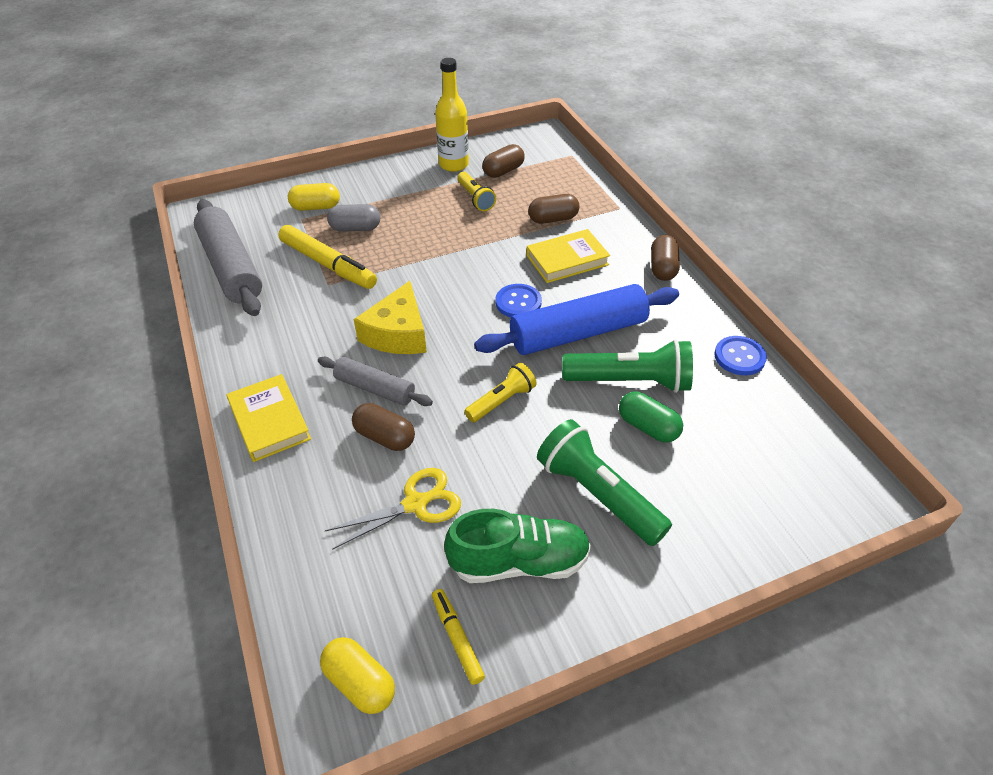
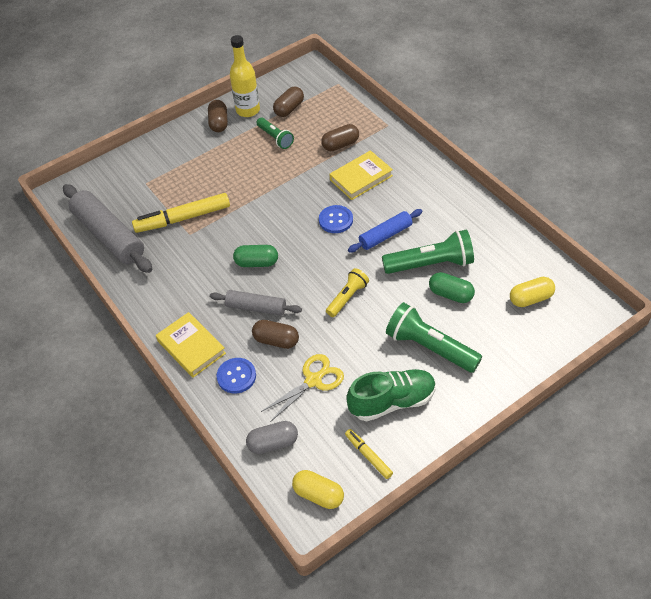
camera: 10 degrees left, 5 degrees up
yellow marker [278,225,377,289] -> yellow marker turned 135 degrees clockwise [132,193,230,233]
yellow capsule [288,183,340,211] -> yellow capsule moved to [510,277,555,307]
grey capsule [327,204,380,232] -> grey capsule moved to [246,421,298,454]
yellow cheese [354,281,427,354] -> green capsule [233,245,278,267]
yellow flashlight [457,172,496,211] -> green flashlight [257,118,294,149]
blue rolling pin [474,284,679,355] -> blue rolling pin [348,209,423,252], size x0.57
brown capsule [651,235,680,281] -> brown capsule moved to [208,100,228,132]
blue button [714,336,767,375] -> blue button moved to [217,358,256,394]

